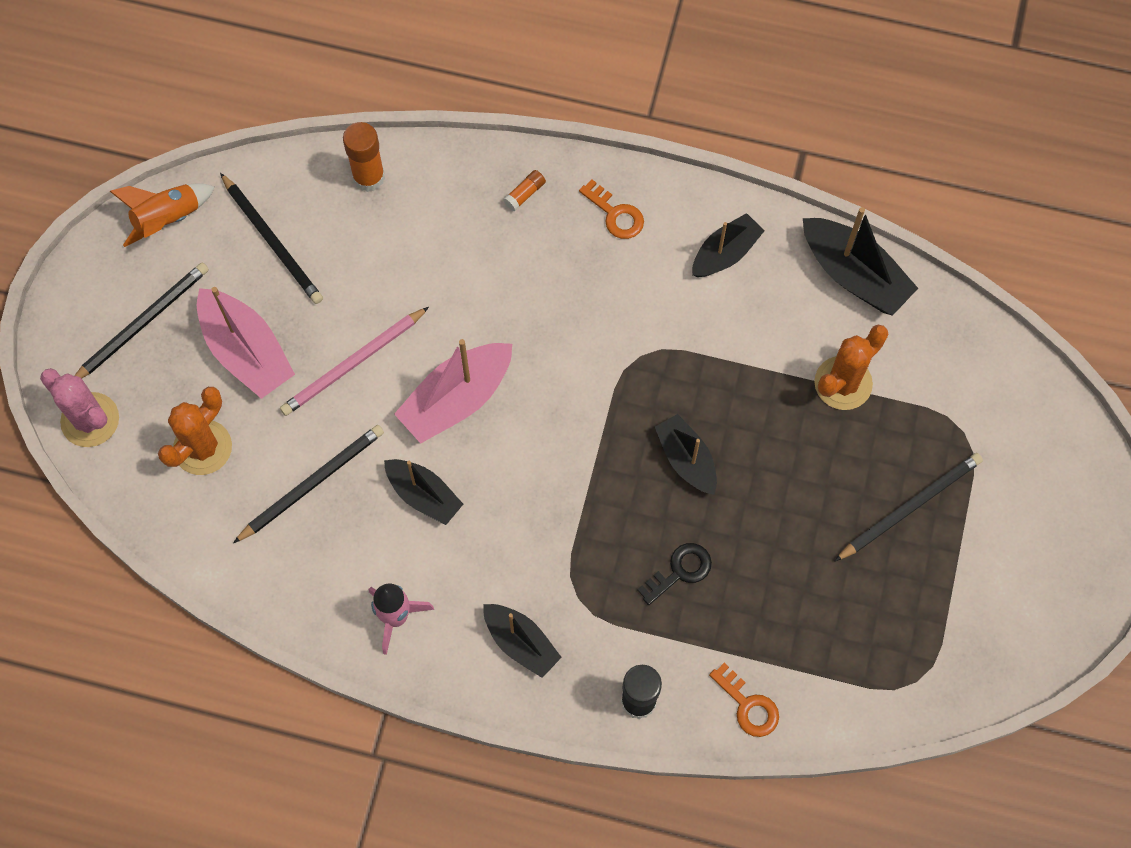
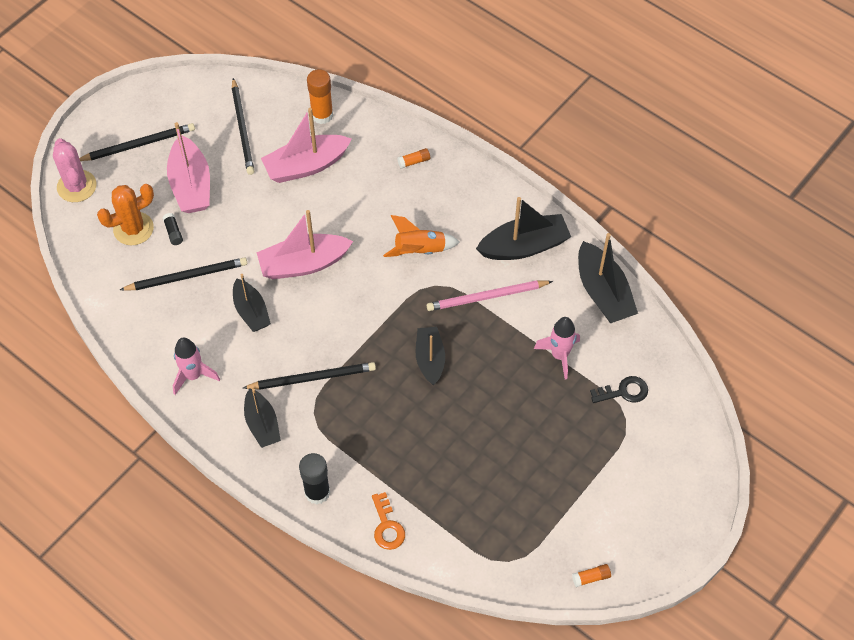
camera: 25 degrees right, 10 degrees down
orange rocket [110,183,215,247] -> orange rocket moved to [383,215,460,257]
pink pencil [280,307,429,416] -> pink pencil moved to [427,280,553,311]
orange key [579,180,644,239] -> none
black key [637,543,712,605] -> black key moved to [590,376,648,403]
black boat [692,213,765,277] -> black boat [476,197,571,260], size x1.52
orange cactus [814,325,889,410] -> pink rocket [534,317,580,379]
black pencil [835,453,983,561] -> black pencil moved to [243,362,376,390]
none -> black glue stick [163,213,183,245]
none -> pink boat [261,108,351,183]
none -> orange glue stick [572,564,611,587]

